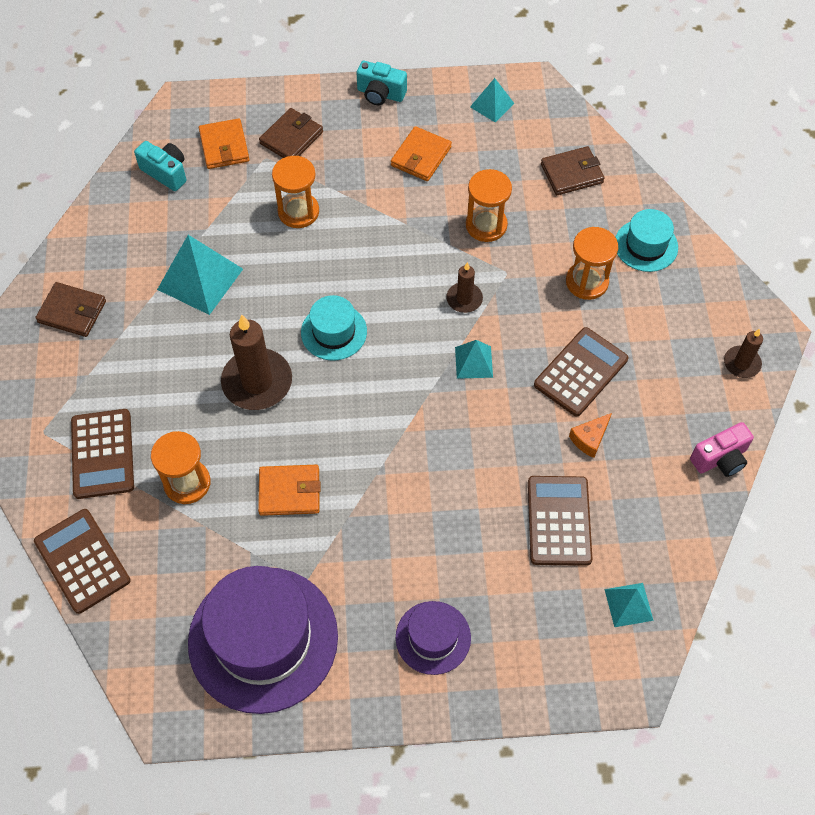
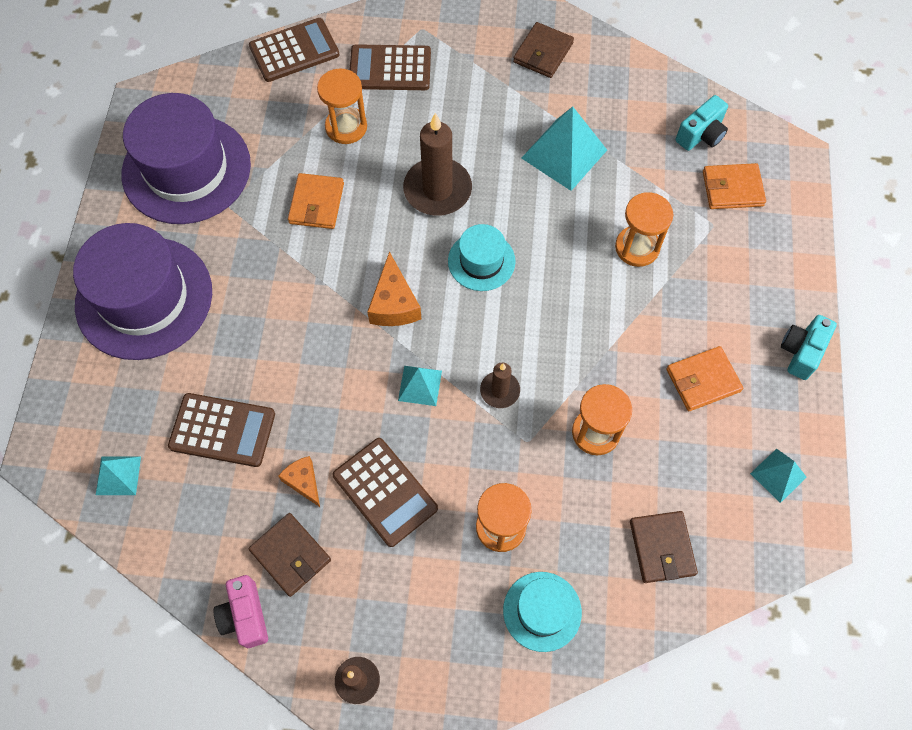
camera: 100 degrees right, 5 degrees up
brown wallet [259,108,323,158] -> brown wallet moved to [249,513,331,597]
orange wallet [391,126,452,181] -> orange wallet turned 60 degrees counterclockwise [666,346,743,411]
purple hat [396,601,471,675] -> purple hat [73,223,212,360], size x1.98
none -> orange cheese [367,251,421,326]

